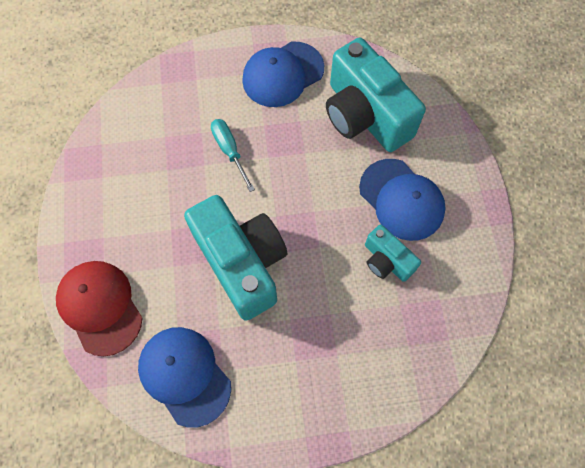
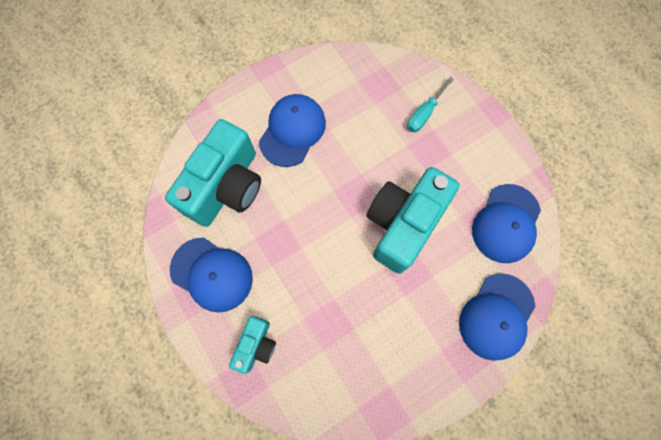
camera: 115 degrees left, 5 degrees up
red cap [56,261,143,356] -> blue cap [459,273,536,361]
turquoise screwdriver [211,119,255,192] -> turquoise screwdriver moved to [407,76,454,132]
turquoise camera [365,225,421,282] -> turquoise camera moved to [229,316,276,374]

